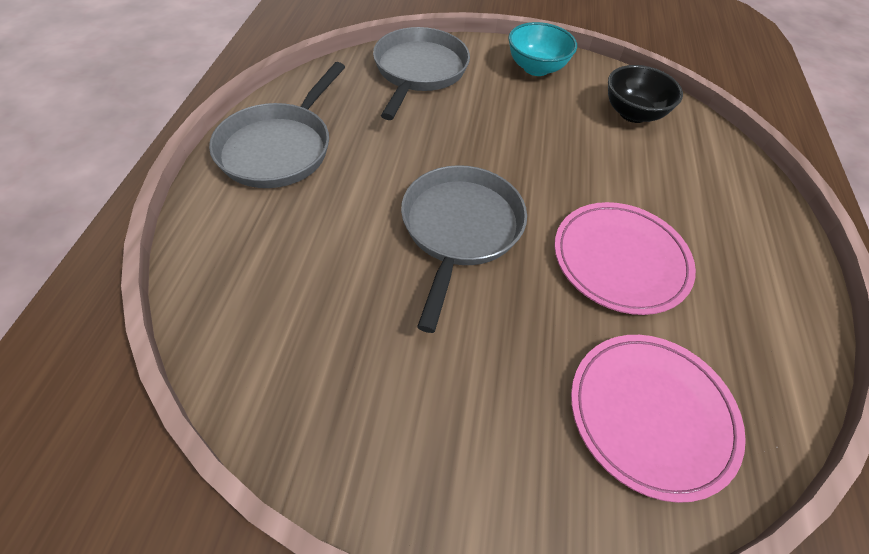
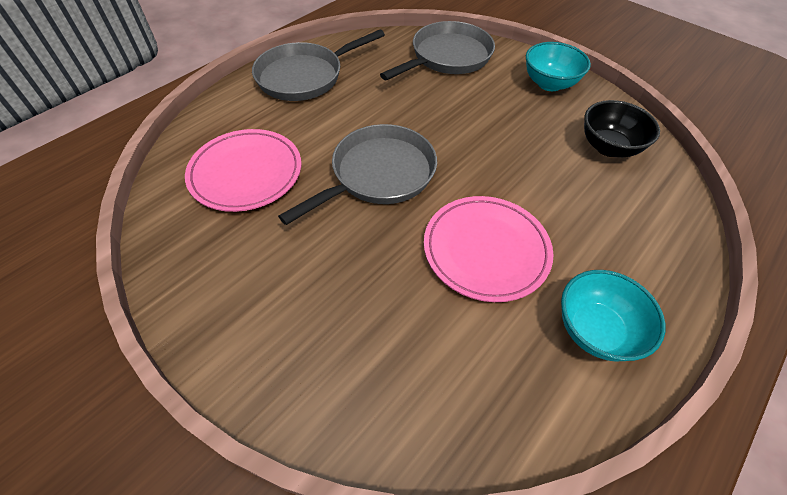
camera: 35 degrees right, 0 degrees up
pink plate [571,335,746,503] -> pink plate moved to [185,129,301,212]
none -> turquoise bowl [561,270,666,361]

